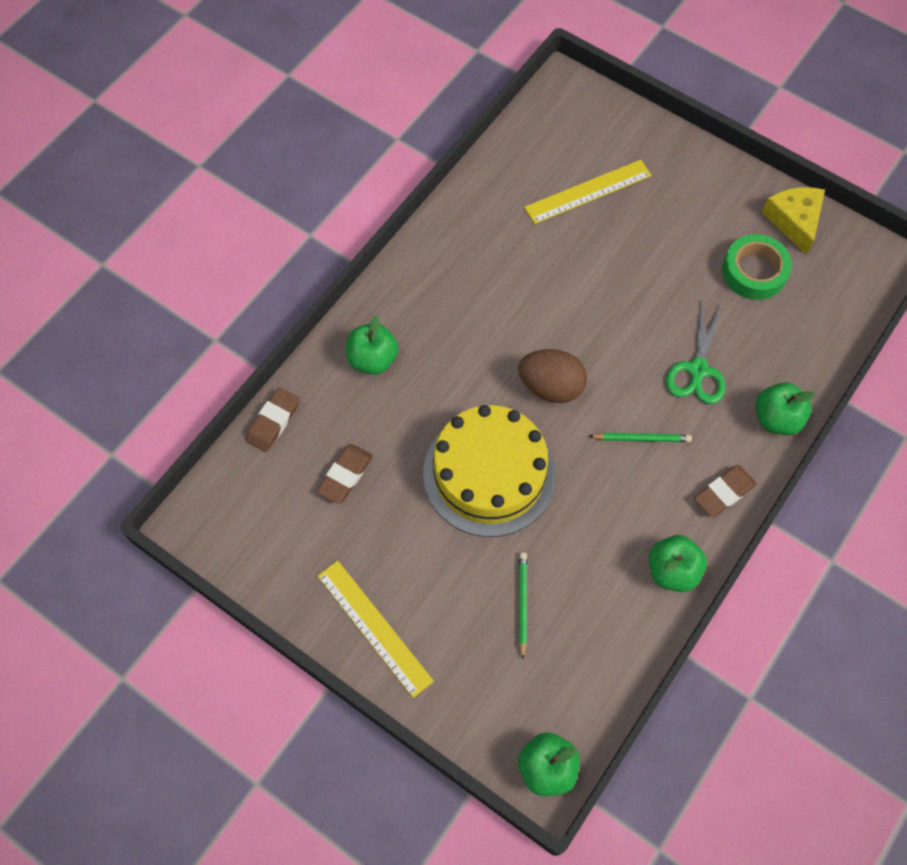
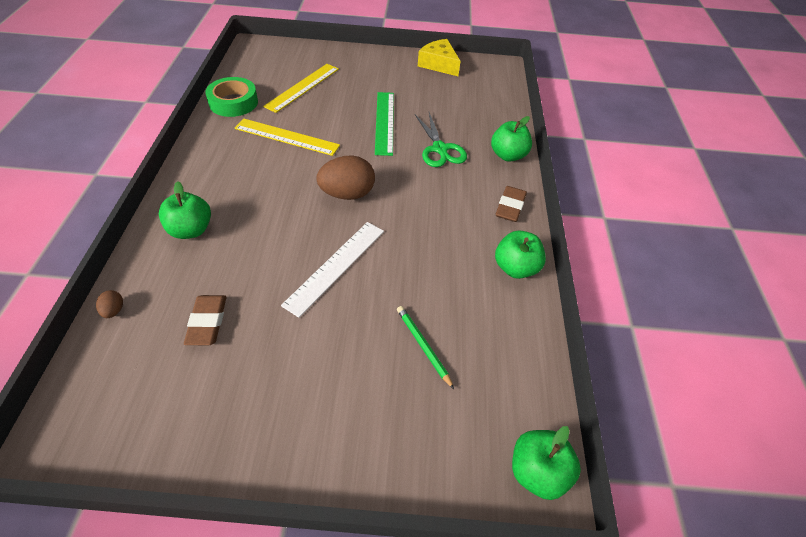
camera: 35 degrees left, 15 degrees down
brown eraser [246,387,300,452] -> brown egg [96,290,123,318]
yellow ruler [318,561,434,698] -> yellow ruler moved to [234,119,340,156]
yellow cake [423,405,556,537] -> white ruler [281,222,384,318]
green pencil [589,433,692,442] -> none
green tape [722,234,792,300] -> green tape moved to [205,77,258,117]
none -> green ruler [375,92,394,156]

